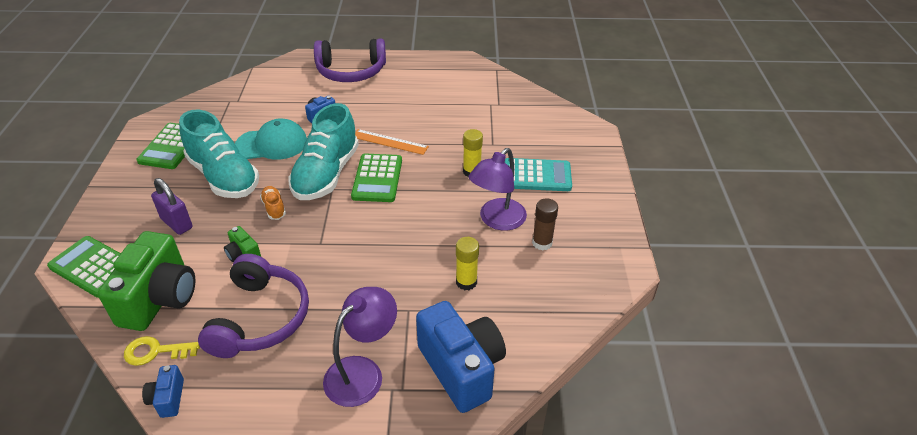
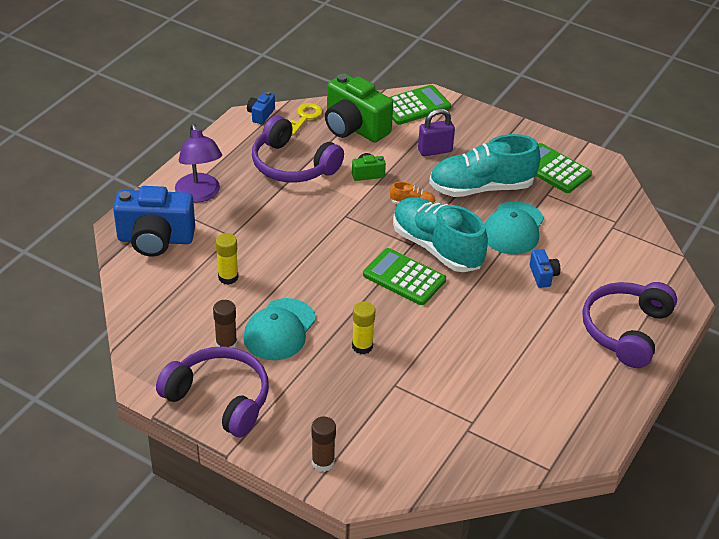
camera: 120 degrees right, 0 degrees up
blue camera [142,365,184,418] -> blue camera turned 90 degrees counterclockwise [247,92,275,124]
orange ruler [355,129,429,155] -> none
purple lamp [469,148,527,231] -> turquoise cap [243,298,316,360]
turquoise calculator [505,158,572,191] -> none
none -> purple headphones [156,346,269,437]
none -> brown glue stick [311,416,336,472]

